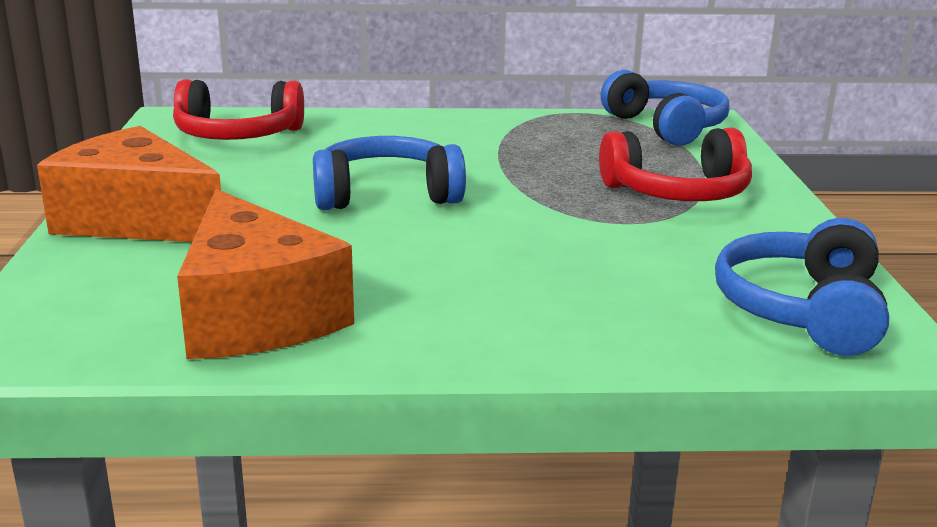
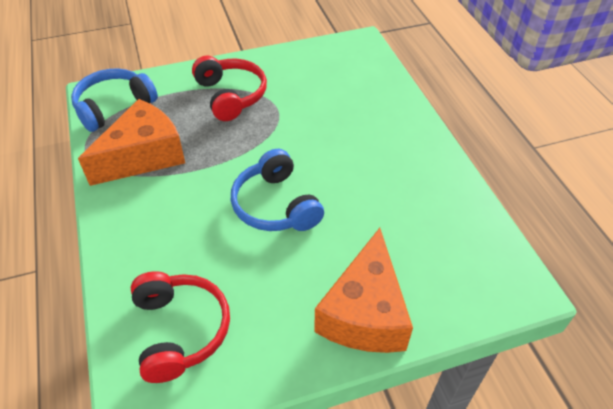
camera: 105 degrees left, 25 degrees up
orange cheese [177,189,354,359] -> orange cheese moved to [78,99,185,186]
blue headphones [715,218,889,356] -> none

